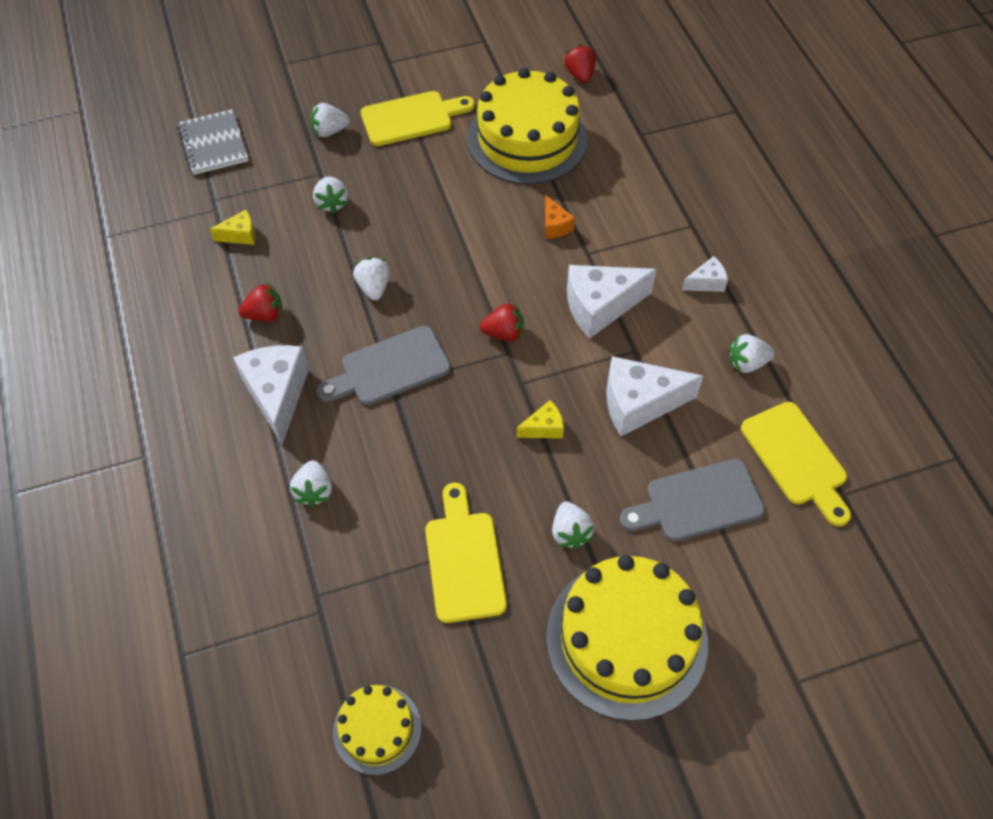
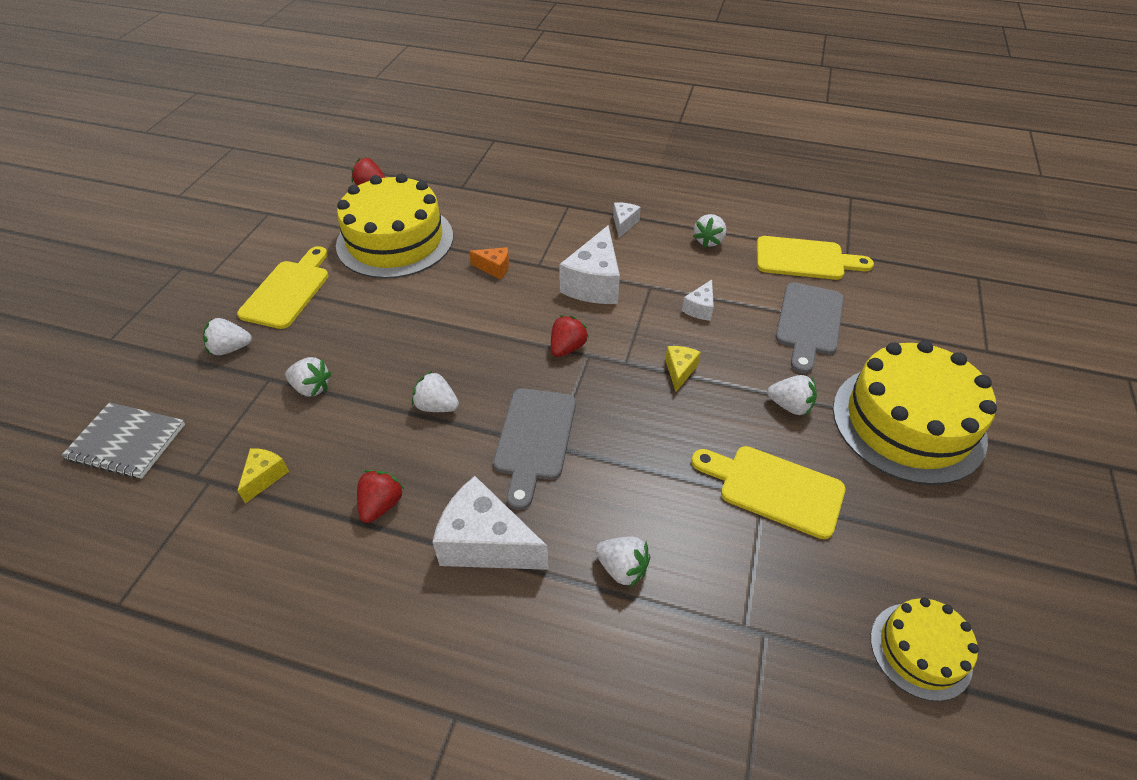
camera: 55 degrees left, 10 degrees down
white strawberry [310,103,350,137] -> white strawberry turned 60 degrees clockwise [203,318,252,355]
white cheese [606,356,703,436] -> white cheese [682,280,714,321], size x0.50

